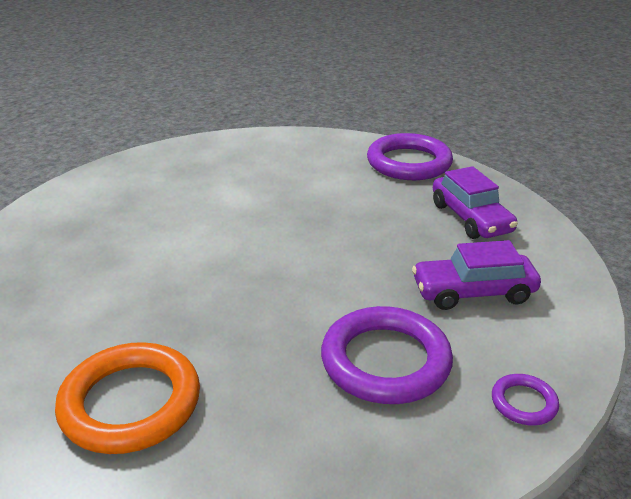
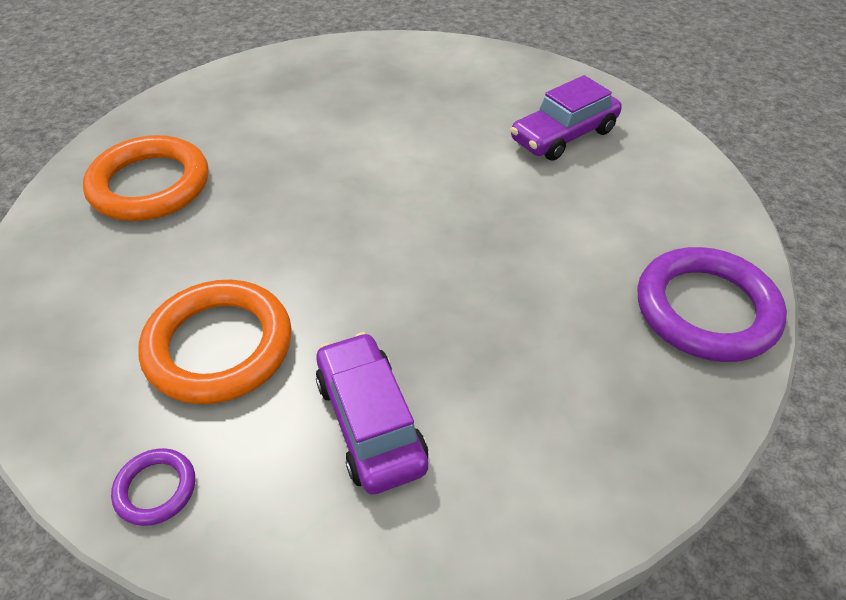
camera: 75 degrees right, 15 degrees up
purple ring [321,306,453,404] -> orange ring [138,280,292,404]
purple car [433,166,518,239] -> purple car moved to [510,75,622,161]

